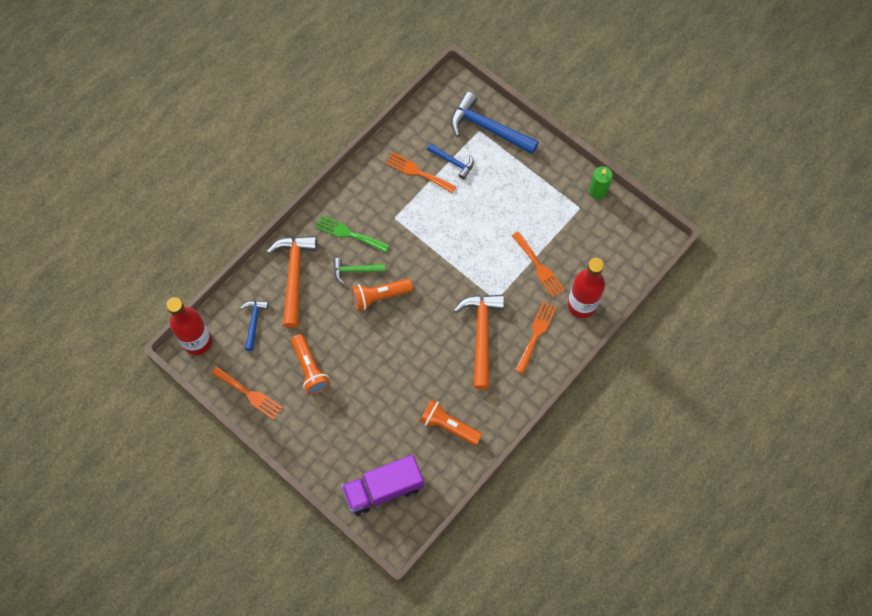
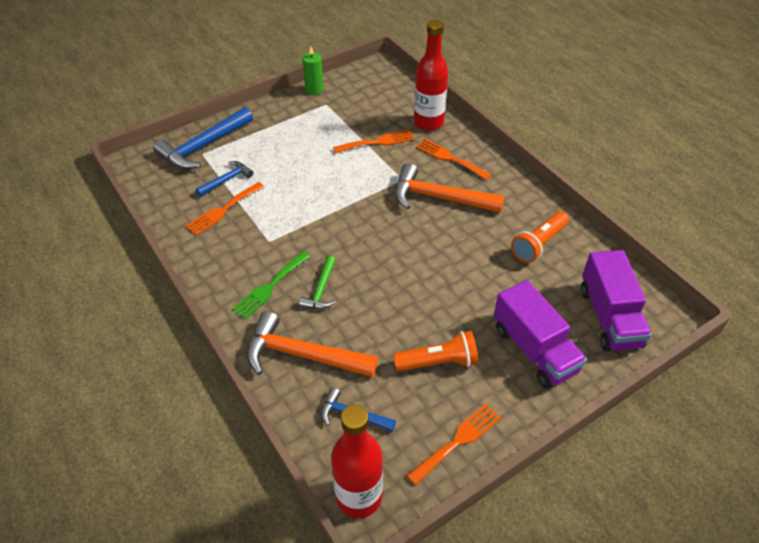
camera: 75 degrees left, 20 degrees down
orange flashlight [352,279,413,311] -> none
none -> purple truck [494,280,587,388]

